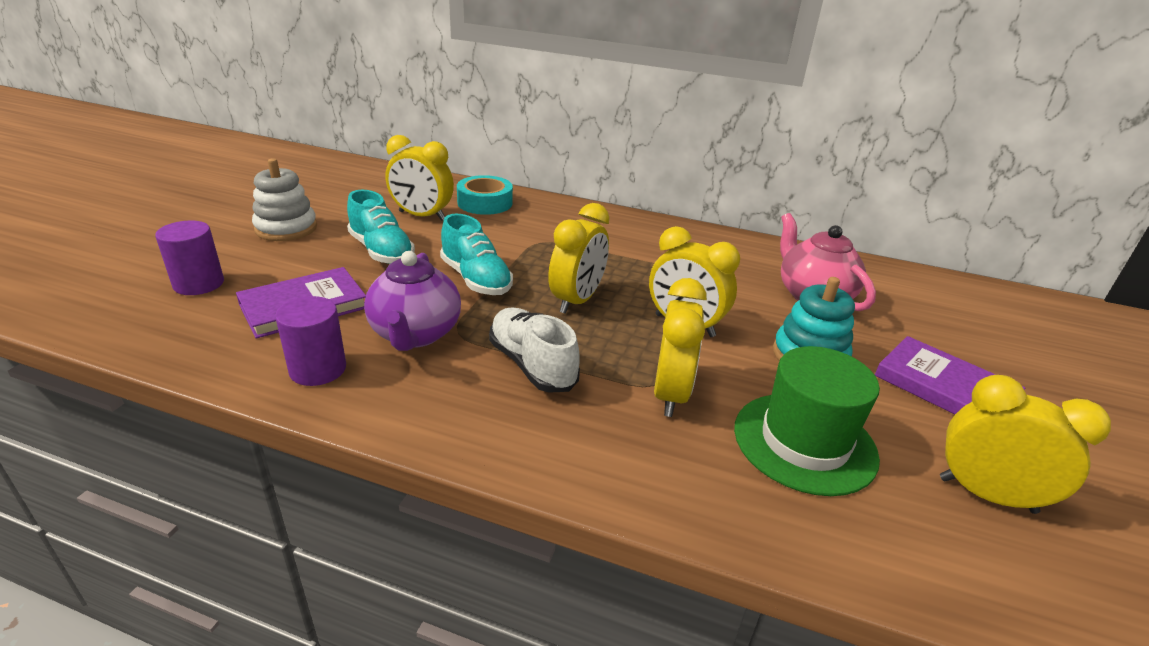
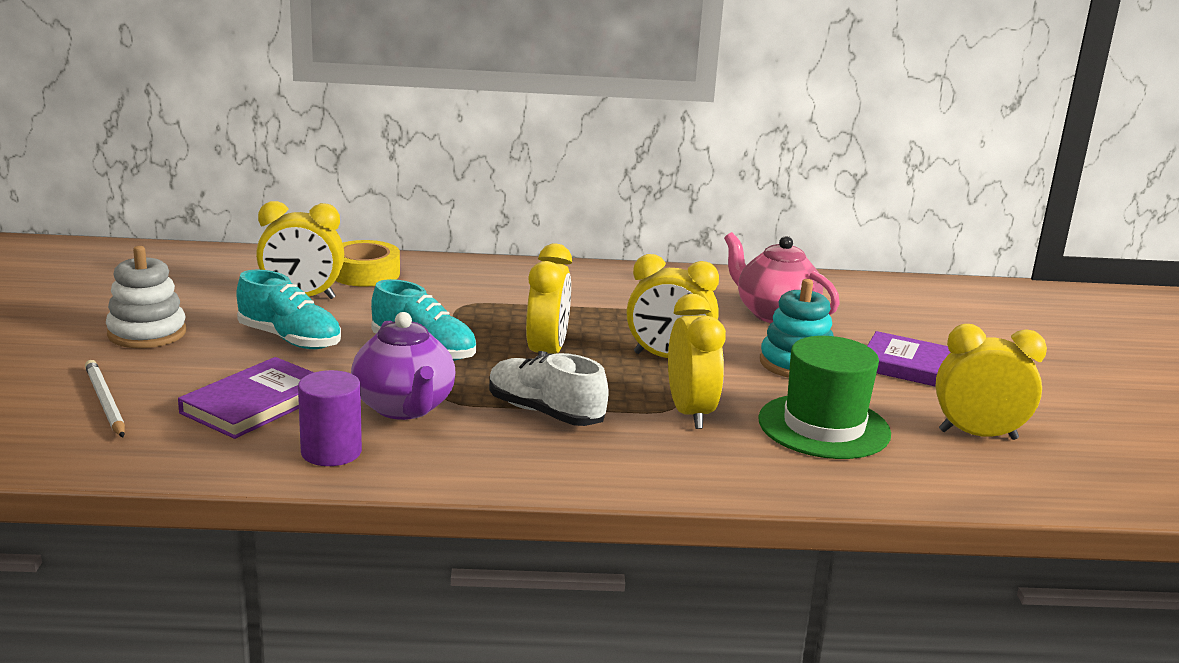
camera: 20 degrees left, 10 degrees down
purple cylinder [155,220,224,295] -> white pencil [85,360,125,437]
turquoise tape [457,175,513,215] -> yellow tape [336,240,400,287]

